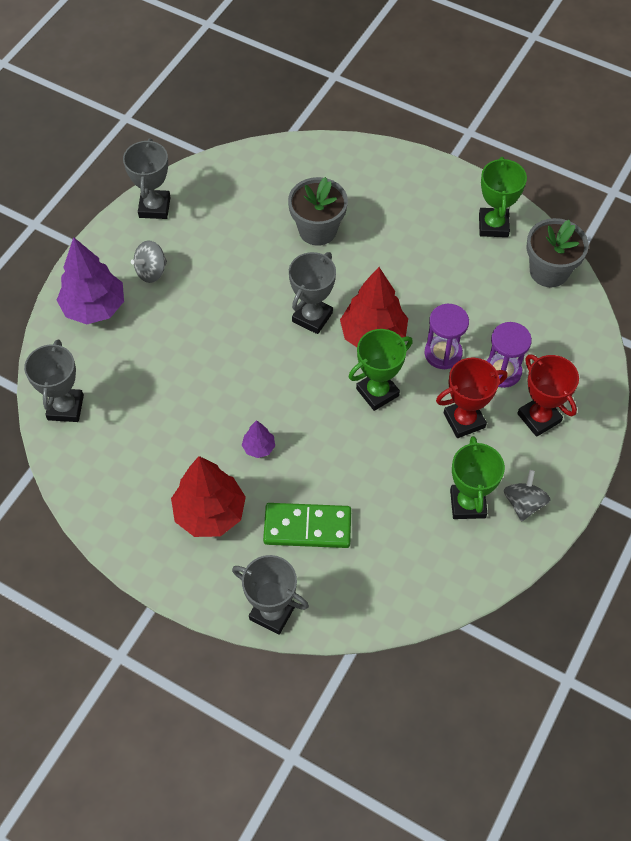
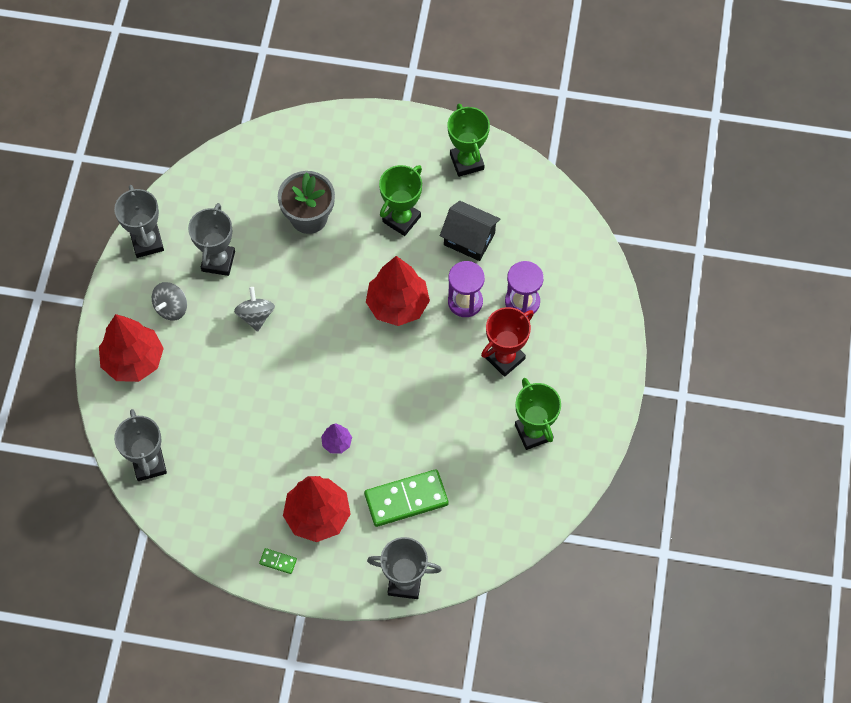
camera: 20 degrees left, 5 degrees up
purple tree [57,237,124,324] -> red tree [99,314,164,382]
grey trophy [289,252,336,334] -> grey trophy moved to [188,203,235,276]
green trophy [349,329,413,411] -> green trophy moved to [379,165,422,236]
grey spinning top [504,470,551,522] -> grey spinning top moved to [234,287,275,332]
red trophy [517,354,579,437] -> none
grey flower pot [526,218,589,287] -> none
none -> green domino [259,548,297,574]
none -> black house [440,201,500,261]

